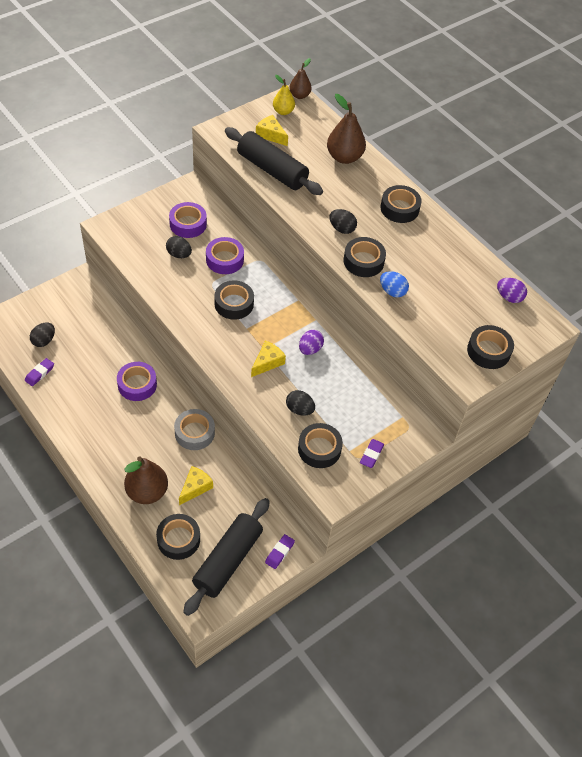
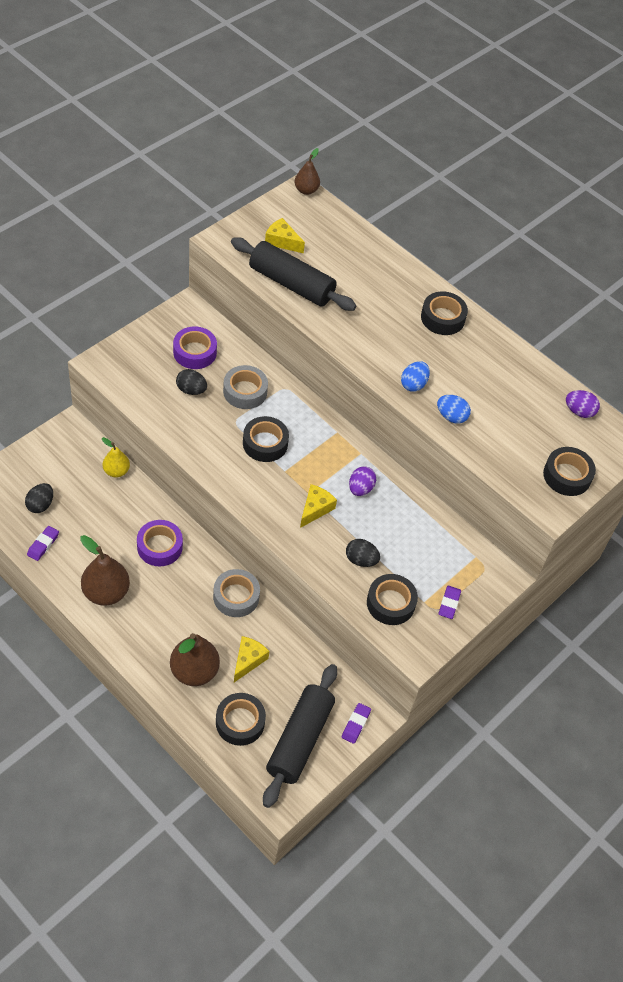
camera: 10 degrees left, 0 degrees up
purple tape [206,237,244,274] -> grey tape [223,365,268,409]
yellow pear [273,75,295,115] -> yellow pear moved to [102,437,130,478]
brown pear [327,94,366,164] -> brown pear moved to [80,535,130,606]
black egg [329,209,357,234] -> none
black tape [344,237,386,277] -> blue egg [401,361,430,392]

